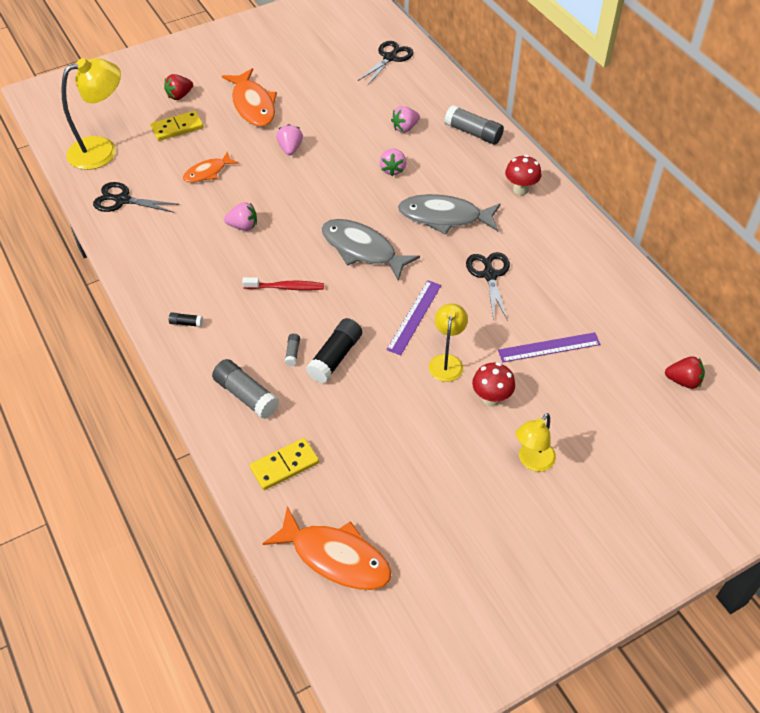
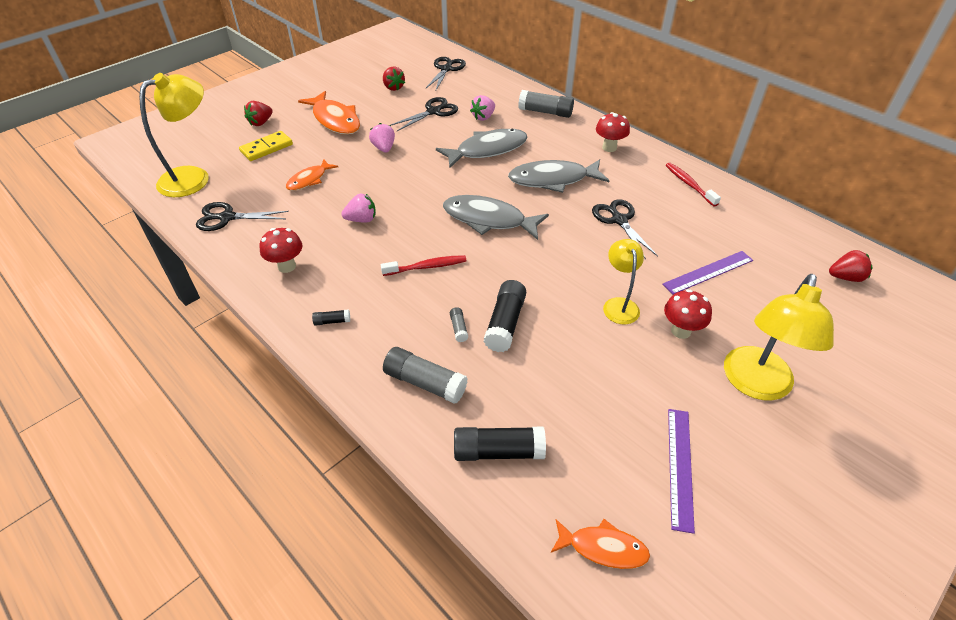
camera: 15 degrees left, 5 degrees down
yellow domino [250,438,319,490] -> black glue stick [454,427,546,461]
orange fish [263,506,392,590] -> orange fish [551,519,650,569], size x0.59
pink strawberry [379,149,407,176] -> grey fish [436,129,528,168]
purple ruler [386,280,441,355] -> purple ruler moved to [668,409,695,534]
yellow lamp [516,413,556,472] -> yellow lamp [724,274,834,401], size x1.70
none -> red mushroom [259,228,303,273]
none -> red strawberry [383,66,405,91]
none -> black scissors [390,97,458,131]
none -> red toothbrush [666,163,721,207]

